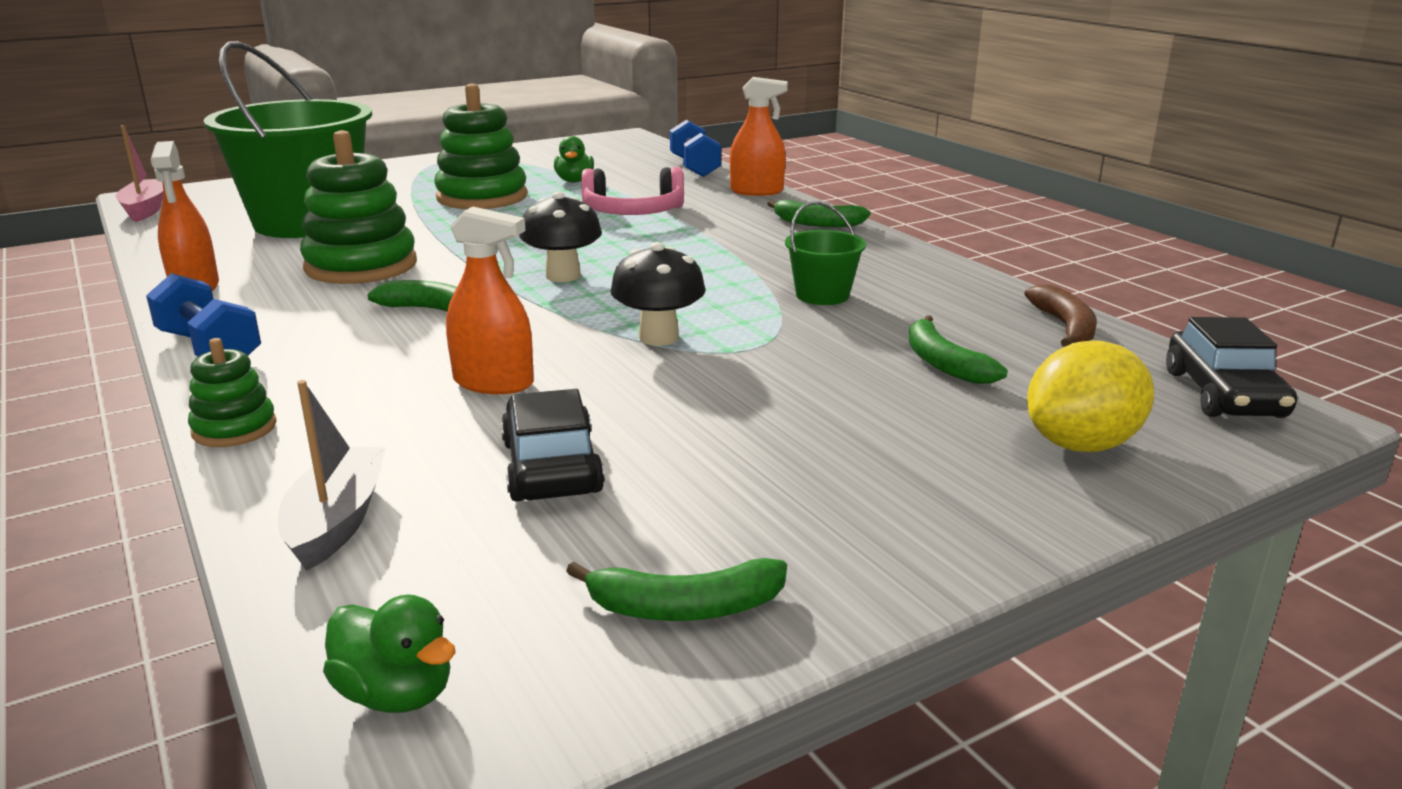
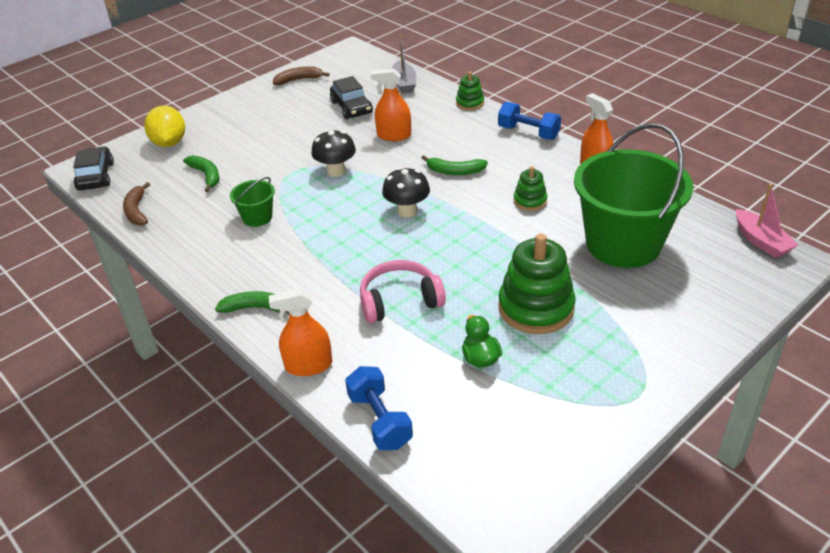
camera: 170 degrees right, 15 degrees up
green stacking toy [300,130,417,284] -> green stacking toy [513,166,547,211], size x0.51
green duck [323,595,456,713] -> none
green banana [566,558,787,621] -> brown banana [273,66,329,85]
yellow lemon [1027,340,1154,452] -> yellow lemon turned 60 degrees counterclockwise [144,106,185,147]

